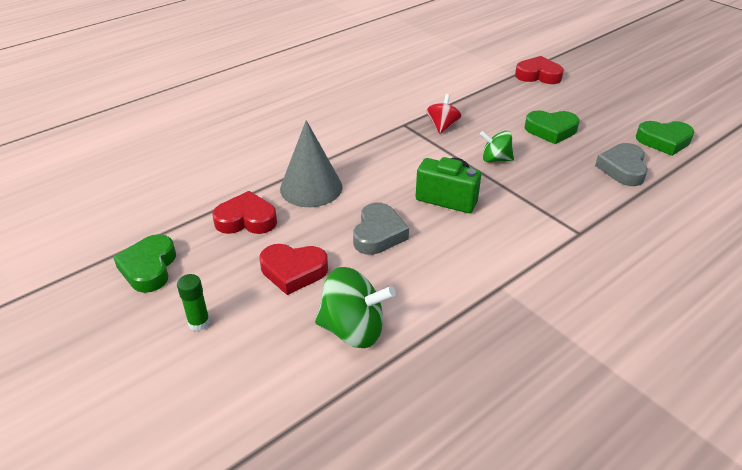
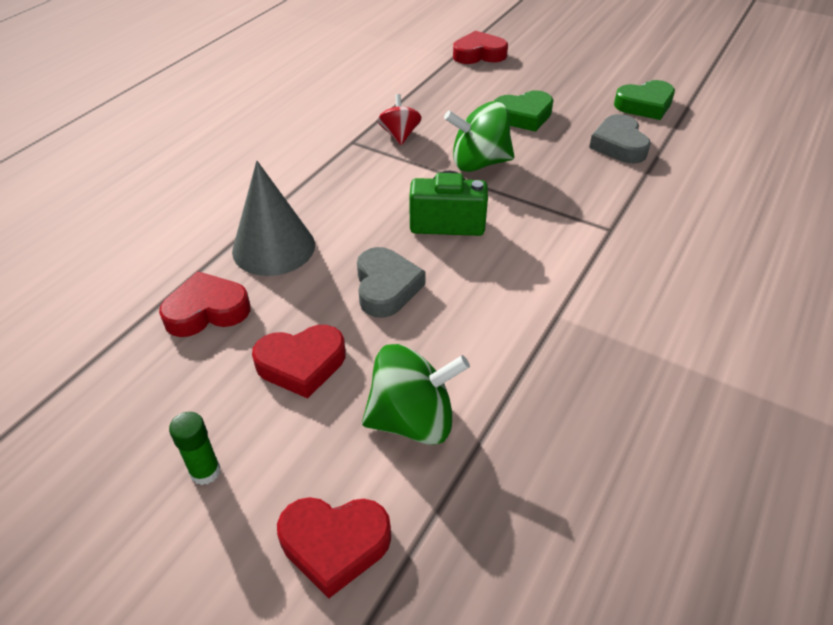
camera: 20 degrees left, 5 degrees up
green heart [113,234,176,293] -> none
green spinning top [480,131,514,162] -> green spinning top [444,101,515,172], size x1.62
none -> red heart [277,497,391,598]

